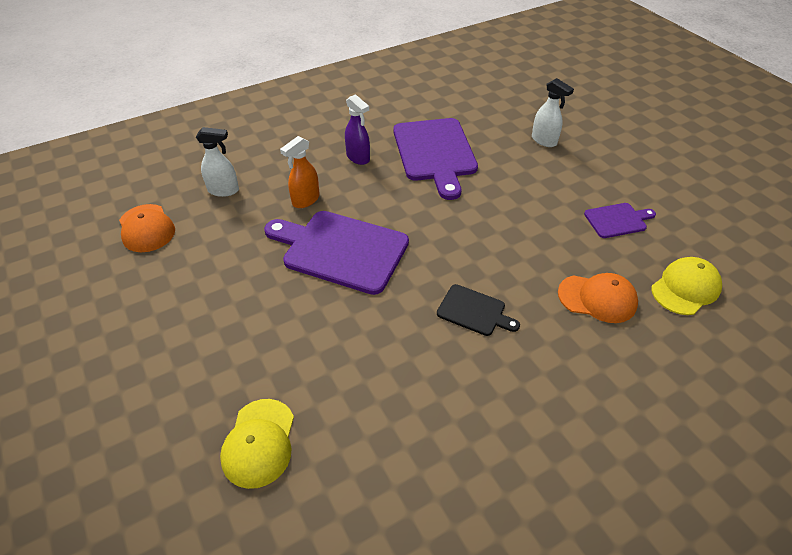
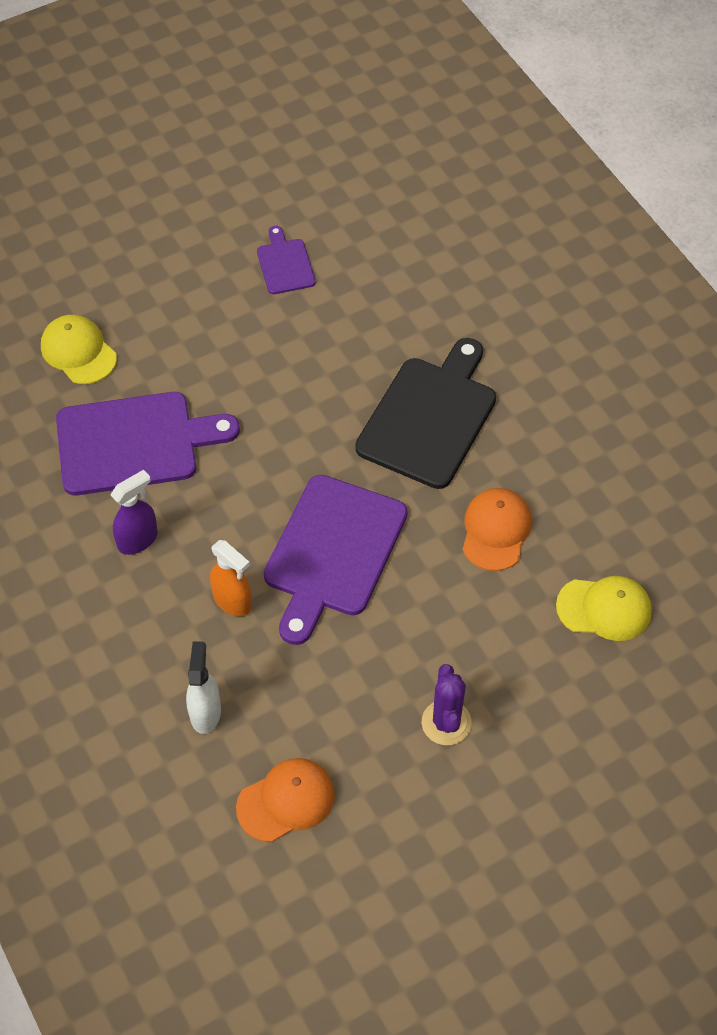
camera: 90 degrees left, 10 degrees up
black cutting board [437,284,520,336] -> black cutting board [355,338,496,489], size x1.99
white spray bottle [532,78,574,147] -> none
orange cap [558,273,638,323] -> orange cap moved to [463,488,532,571]
yellow cap [651,257,722,315] -> yellow cap moved to [41,315,117,384]
none -> purple cactus [422,664,472,745]

